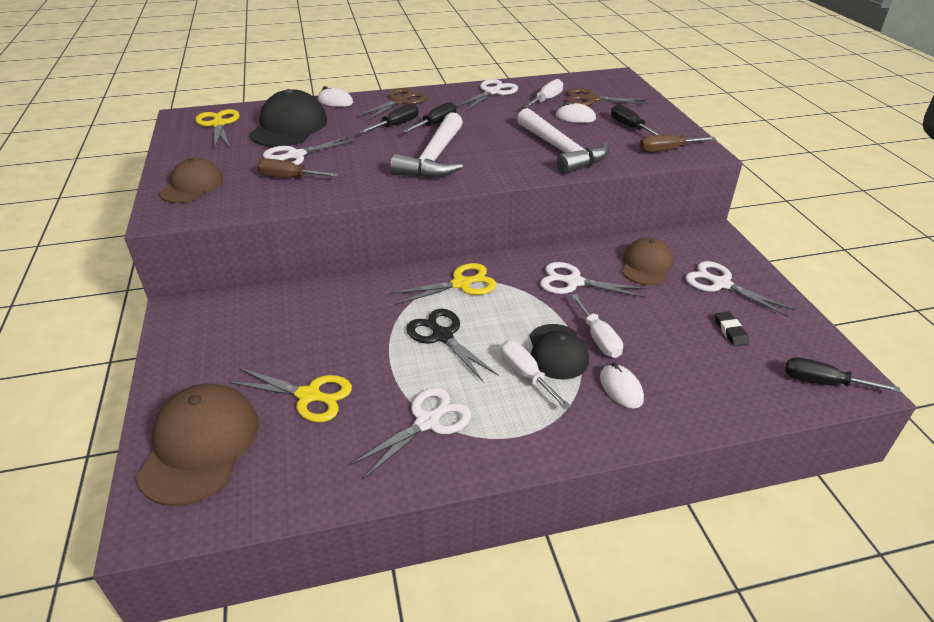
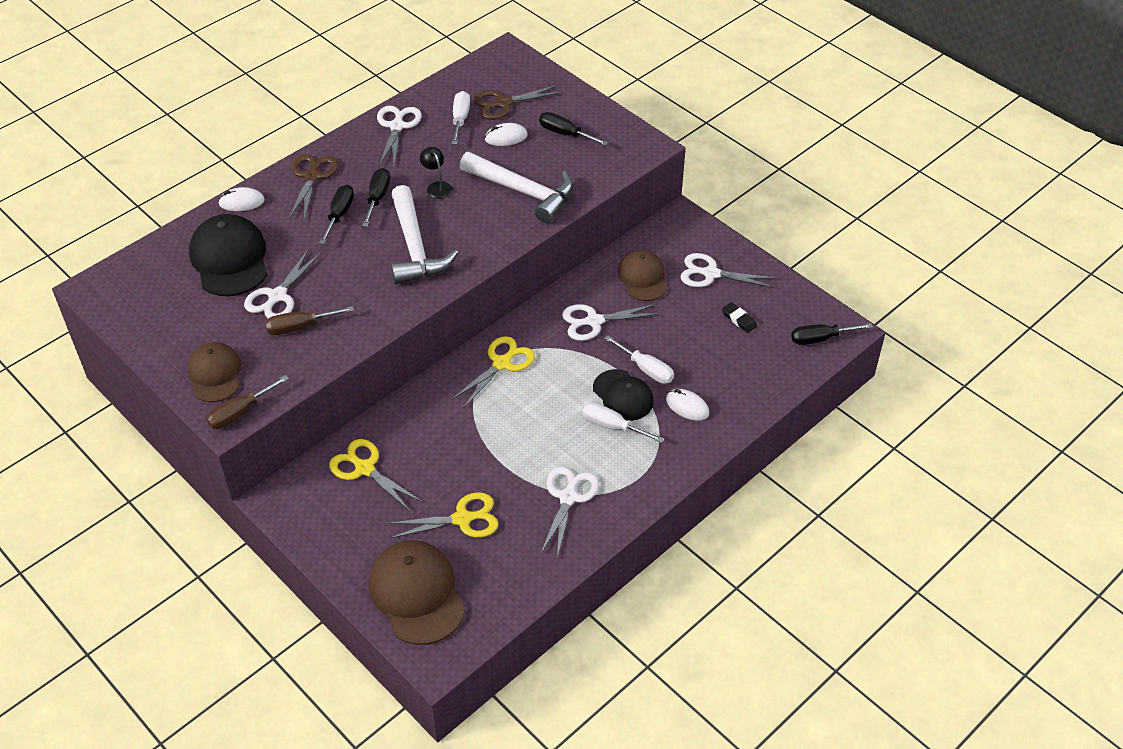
camera: 30 degrees left, 10 degrees up
yellow scissors [195,109,240,149] -> yellow scissors moved to [329,439,423,512]
black scissors [406,309,499,383] -> none
brown screwdriver [640,134,716,153] -> brown screwdriver moved to [206,375,289,429]
none -> black lamp [420,147,452,199]

